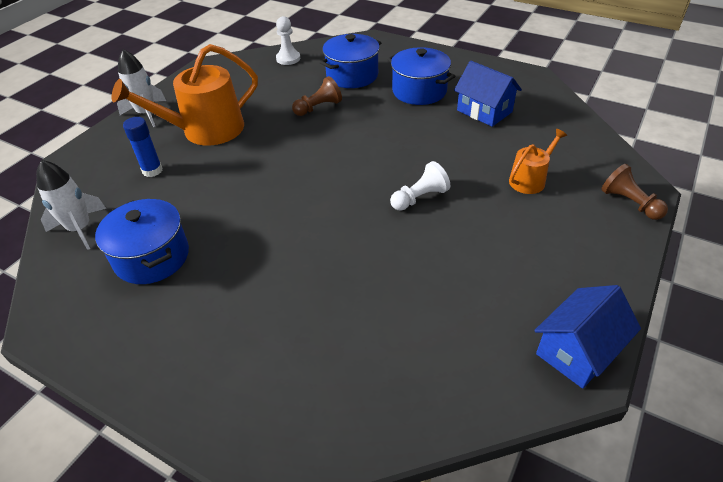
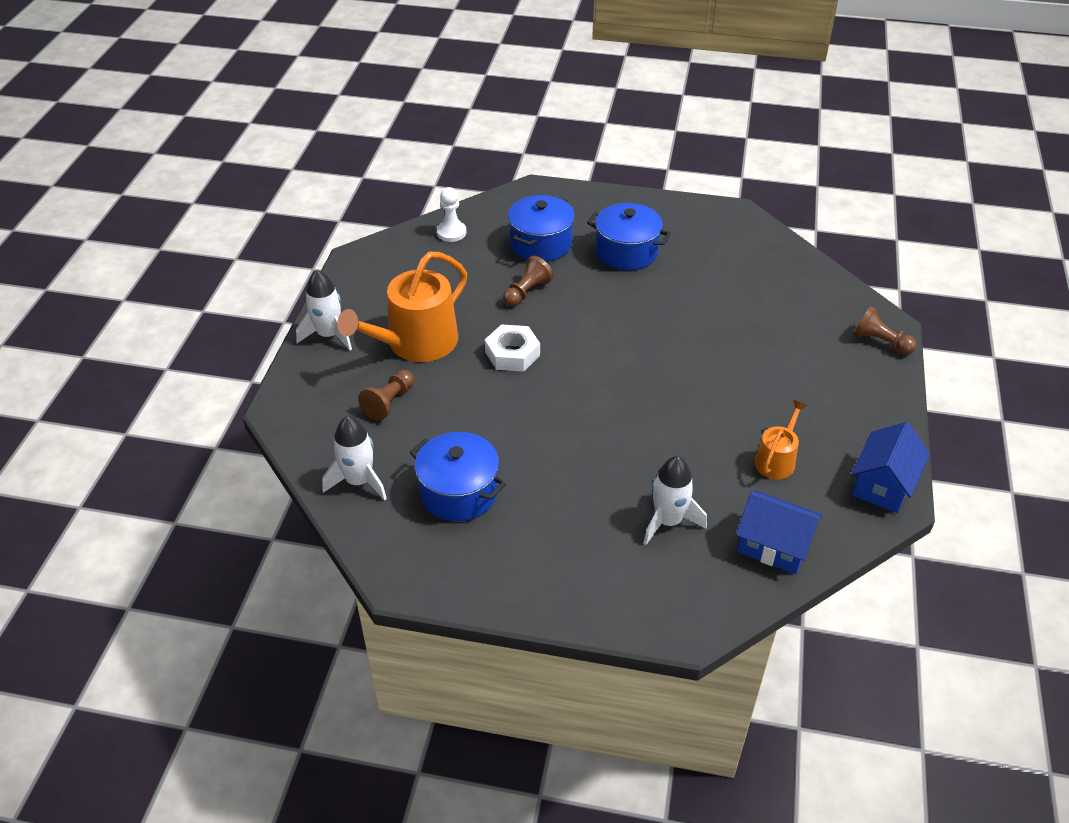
camera: 20 degrees left, 0 degrees up
blue glue stick [123,117,162,177] -> brown pawn [358,370,414,421]
white pawn [390,161,450,211] -> none
blue house [454,61,522,127] -> blue house moved to [736,491,823,574]
orange watering can [509,129,567,194] -> orange watering can moved to [754,400,807,479]
none -> white nut [485,324,540,372]
none -> white rocket [643,456,707,545]

